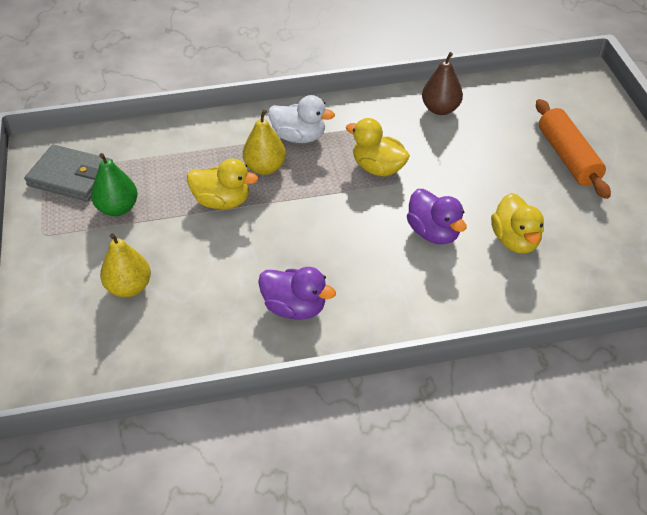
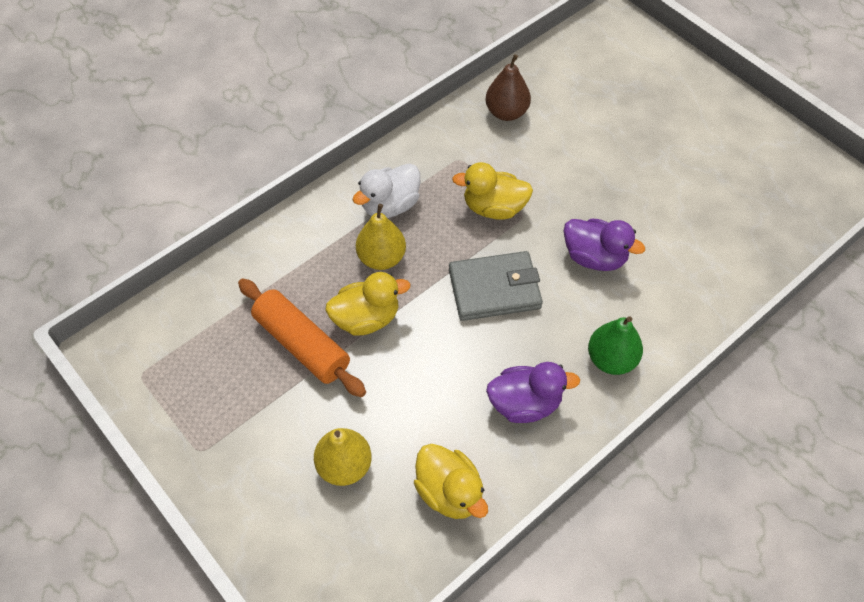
camera: 30 degrees left, 10 degrees up
grey wallet [24,145,113,201] -> grey wallet moved to [449,251,543,321]
green pear [91,153,138,216] -> green pear moved to [588,316,643,375]
white duck [268,95,335,143] -> white duck turned 150 degrees clockwise [352,163,420,218]
yellow duck [491,193,544,253] -> yellow duck moved to [414,444,488,519]
orange rolling pin [536,99,611,199] -> orange rolling pin moved to [238,278,366,397]

